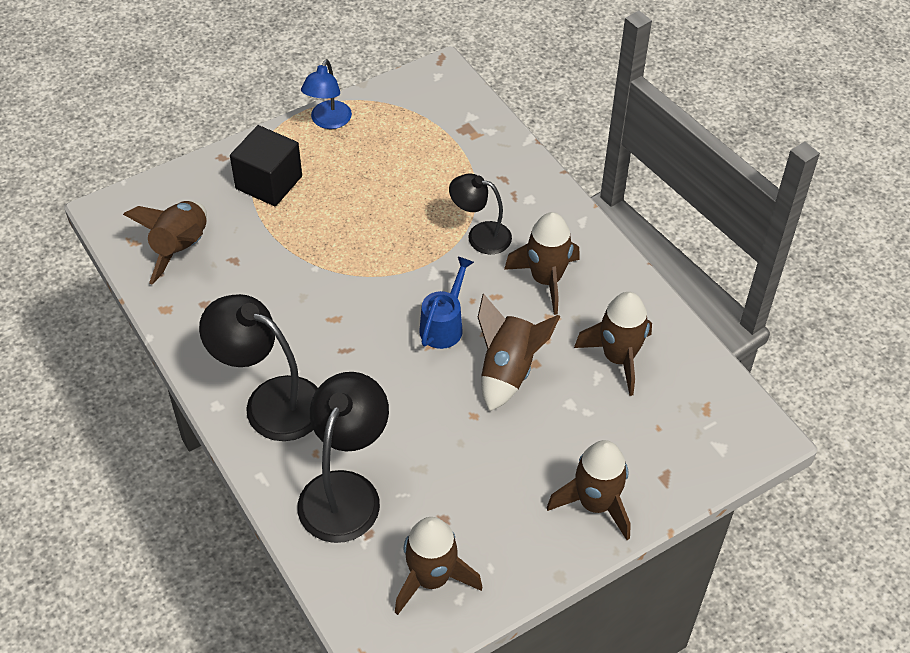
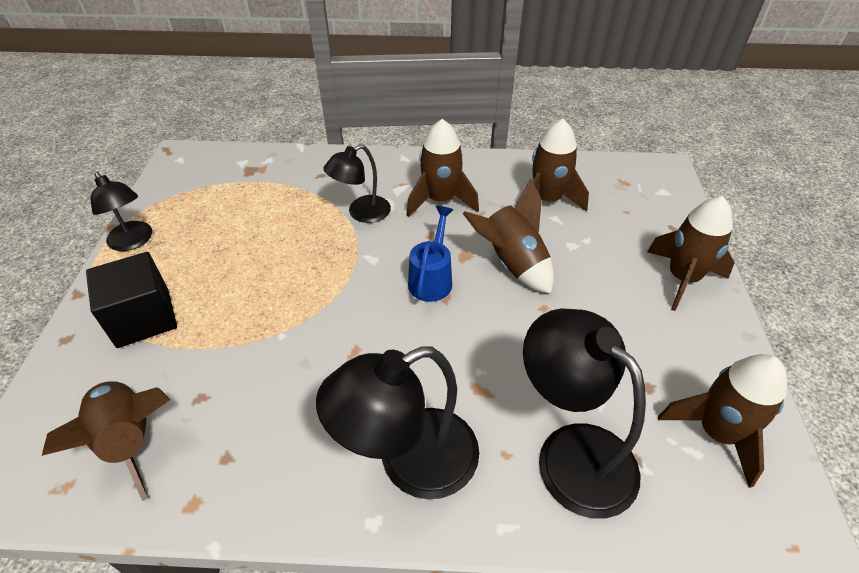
camera: 55 degrees left, 5 degrees down
blue lamp [301,59,352,129] -> black lamp [91,172,152,251]
blue watering can [419,257,474,349] -> blue watering can turned 45 degrees clockwise [408,206,453,302]

